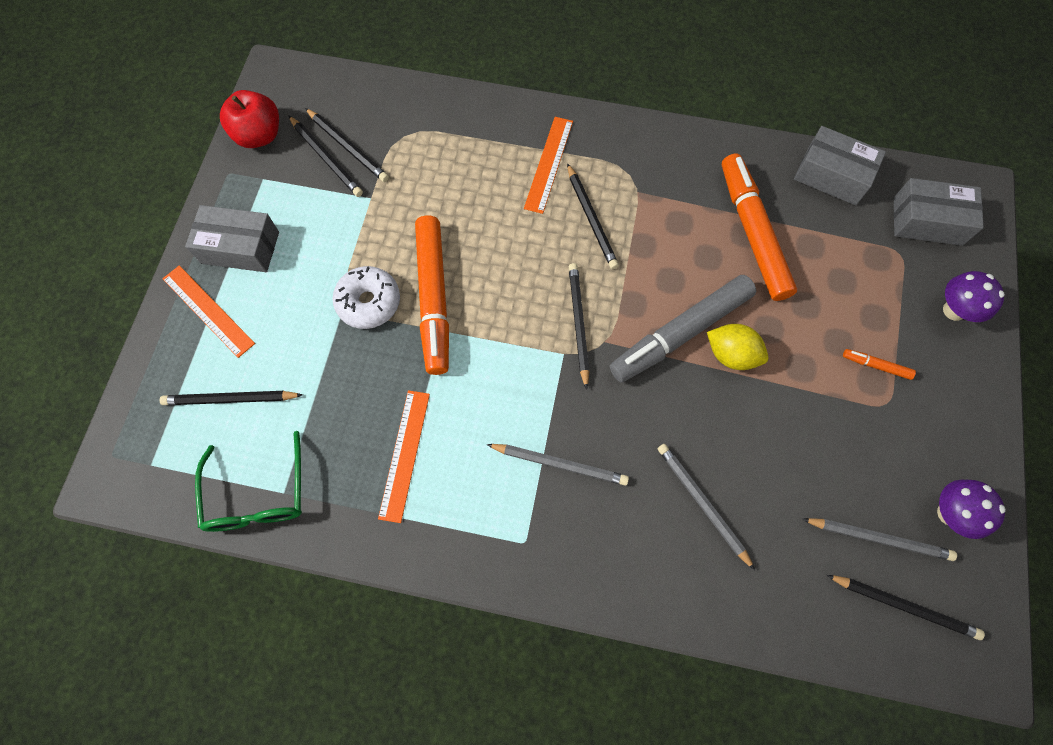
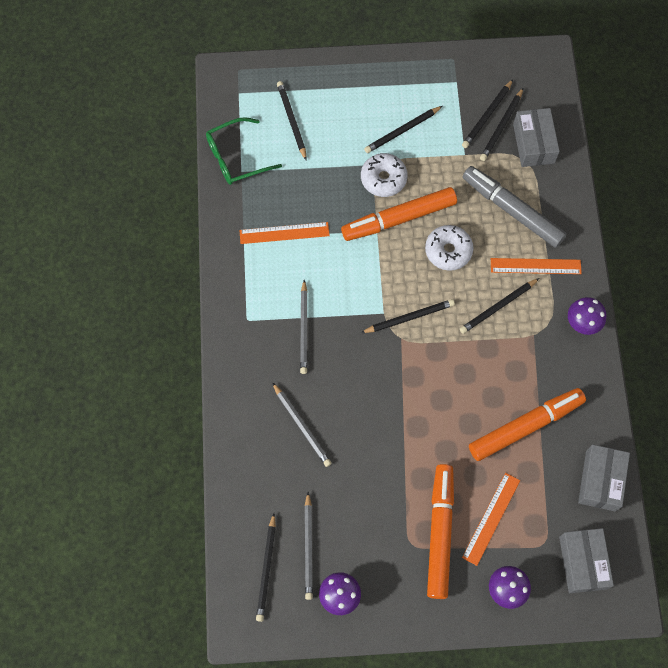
camera: 75 degrees right, 0 degrees up
orange ruler [162,266,255,358] -> orange ruler moved to [462,473,520,566]
grey box [185,205,279,272] -> grey box moved to [513,108,560,167]
red apple [220,90,279,148] -> none
grey marker [610,275,756,383] -> grey marker moved to [463,166,567,248]
grey pencil [658,444,755,570] -> grey pencil turned 105 degrees clockwise [272,382,332,467]
yellow lemon [707,324,769,370] -> none
orange marker [843,349,916,380] -> orange marker [427,464,454,599], size x2.48
none -> black pencil [364,106,443,153]
none -> white donut [425,225,474,271]
none -> purple mushroom [568,297,606,335]

